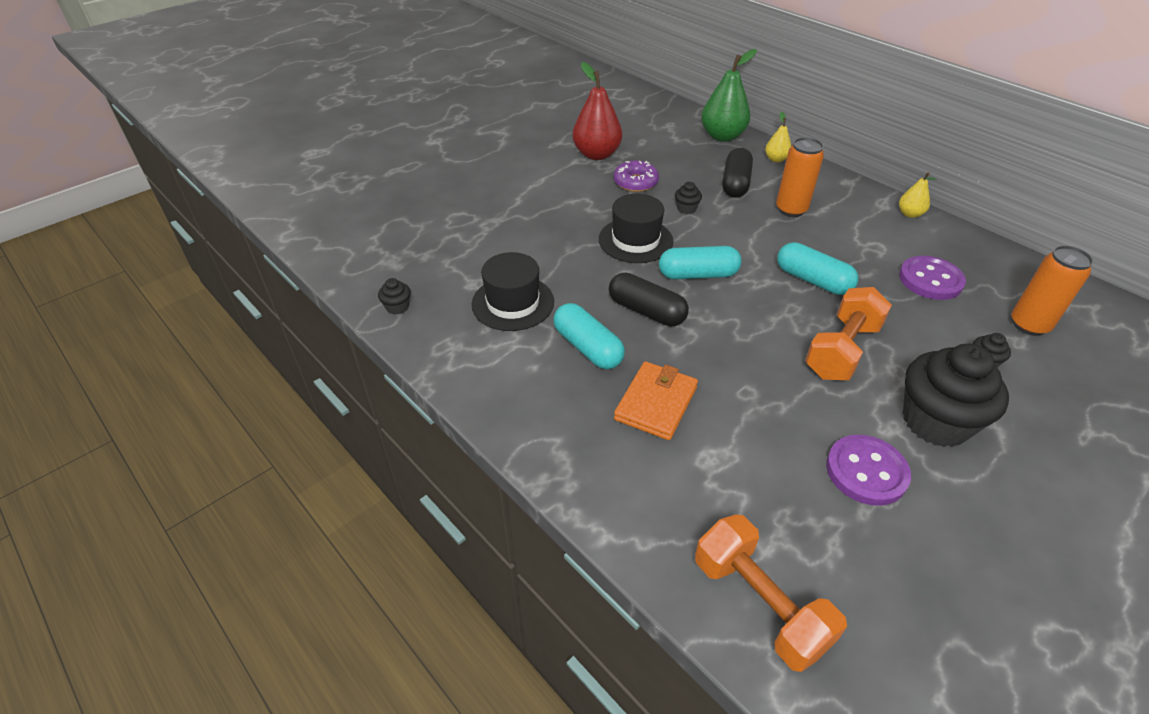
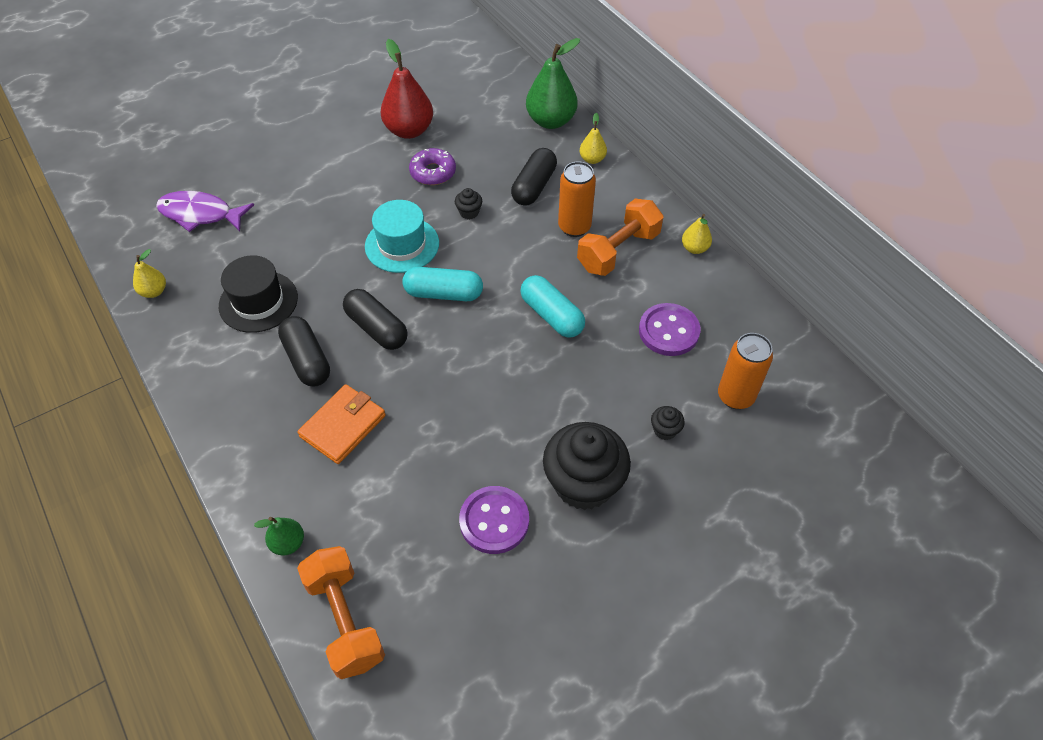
camera: 10 degrees right, 10 degrees up
black cupcake [378,278,411,314] -> yellow pear [133,249,166,298]
turquoise capsule [553,303,625,369] -> black capsule [278,316,330,387]
black hat [599,194,674,263] -> turquoise hat [365,200,439,273]
orange dumbbell [805,287,892,380] -> orange dumbbell moved to [577,199,663,276]
none -> purple fish [156,191,254,232]
none -> green pear [254,517,304,556]

